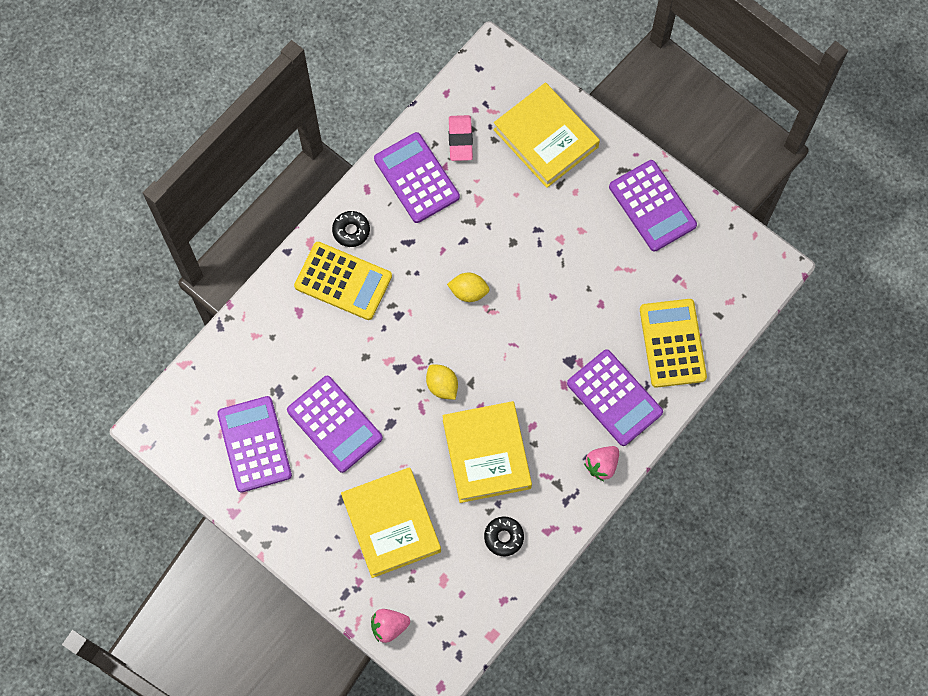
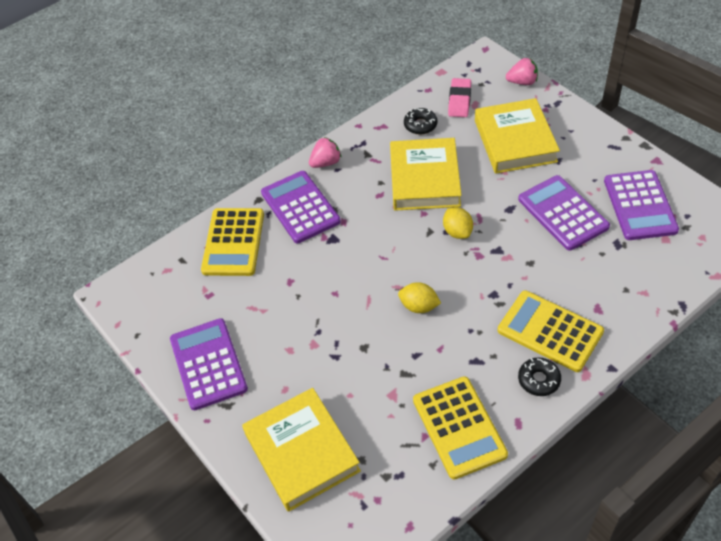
camera: 165 degrees left, 20 degrees down
purple calculator [374,132,460,223] -> yellow calculator [413,376,508,479]
pink eraser [449,115,473,161] -> pink eraser moved to [448,78,471,117]

